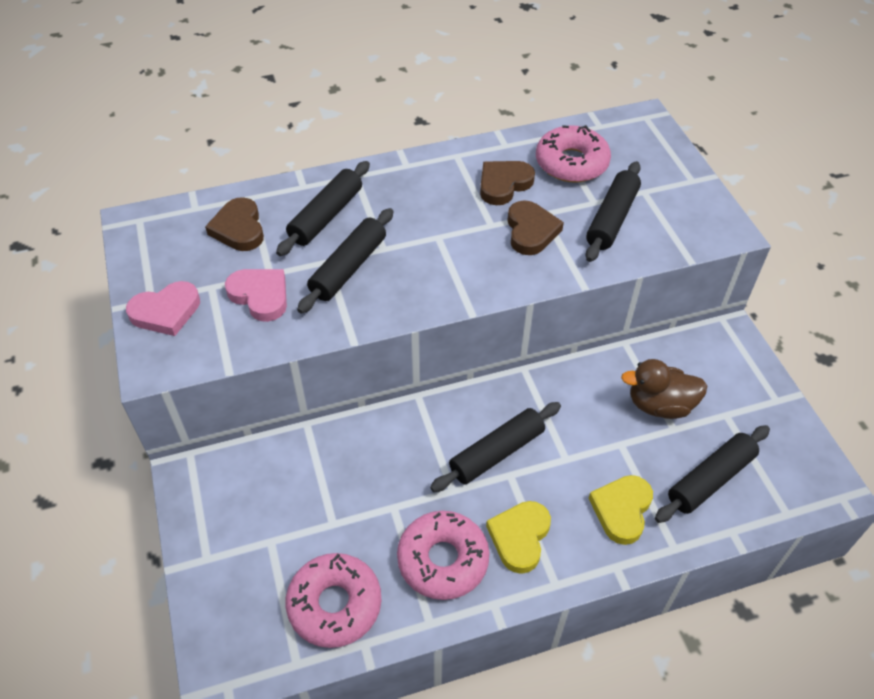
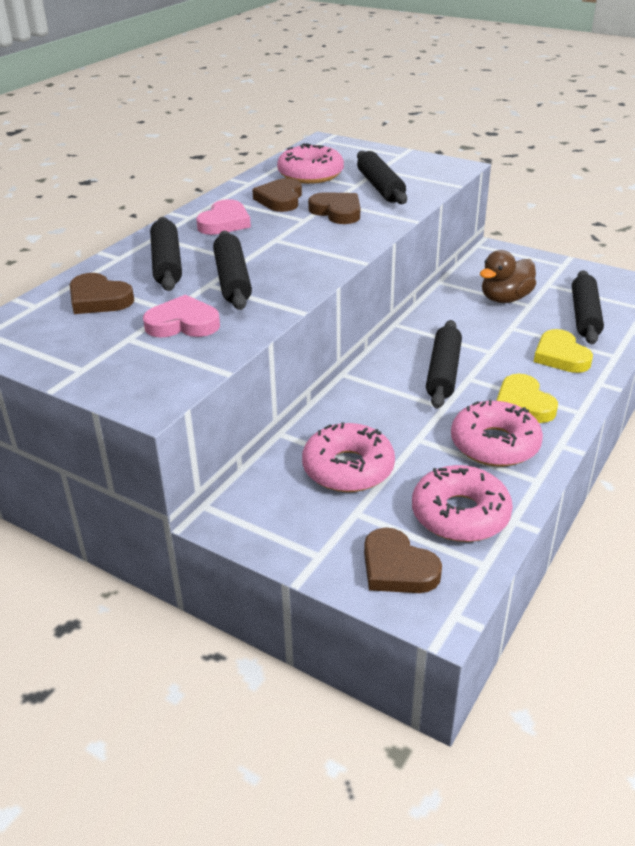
camera: 40 degrees left, 15 degrees down
pink heart [126,281,200,336] -> pink heart moved to [196,199,251,235]
none -> pink donut [302,422,395,492]
none -> brown heart [364,528,442,593]

